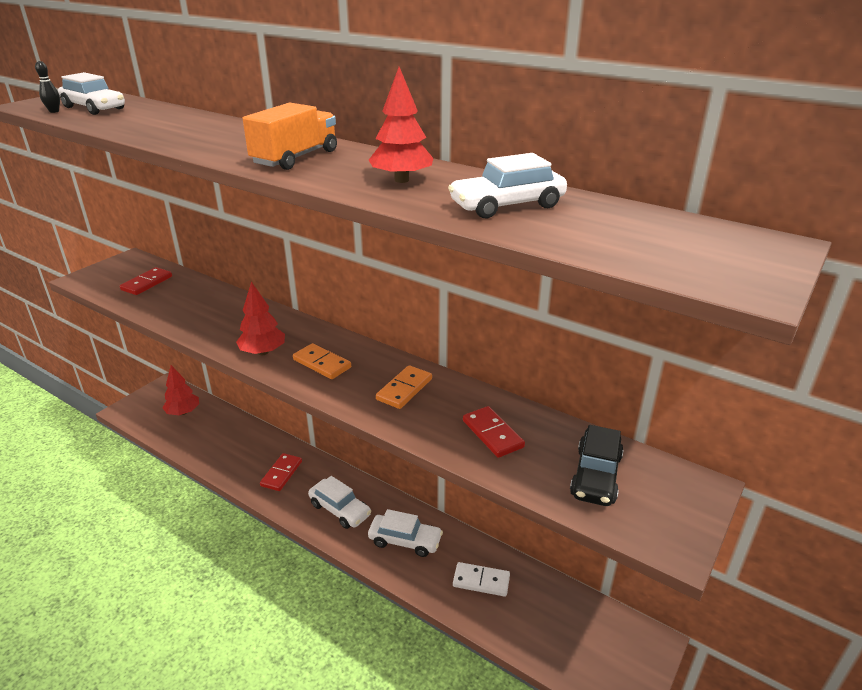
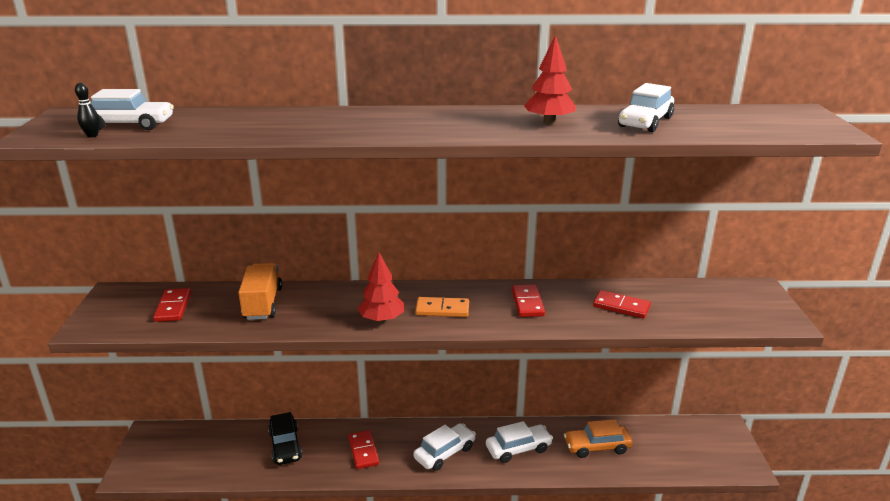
camera: 35 degrees left, 5 degrees down
red tree [163,365,199,415] -> none
orange truck [243,102,337,170] -> orange truck moved to [238,263,282,320]
white car [308,476,371,529] -> white car turned 45 degrees counterclockwise [414,423,476,471]
orange domino [376,365,432,409] -> red domino [512,284,545,317]
white domino [453,562,510,597] -> orange car [564,419,633,458]
black car [570,425,624,506] -> black car moved to [268,412,302,465]

